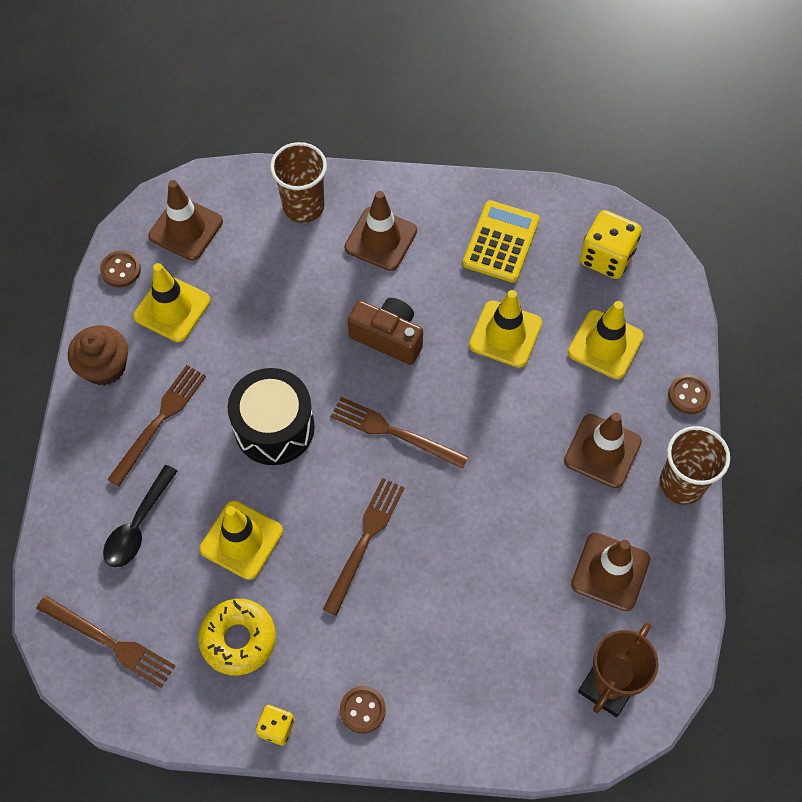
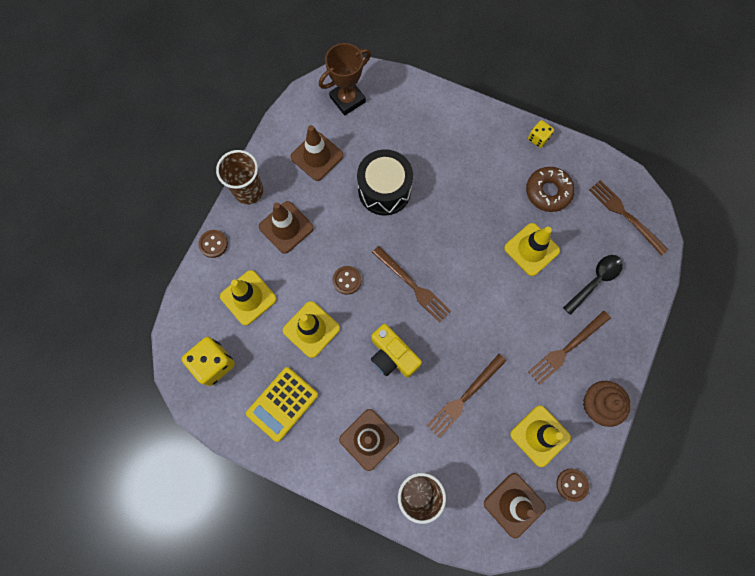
camera: 160 degrees left, 10 degrees up
yellow donut [198,599,276,676] -> brown donut [526,167,575,212]
black drum [227,368,315,465] -> black drum moved to [357,149,413,215]
brown fork [323,478,404,616] -> brown fork moved to [427,354,507,438]
brown button [340,686,386,734] -> brown button moved to [333,266,361,295]
brown camera [347,298,423,365] -> yellow camera [371,324,422,378]

